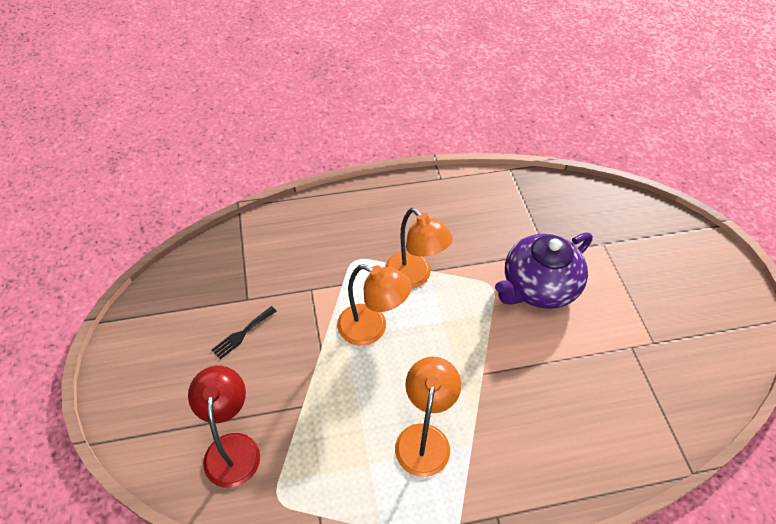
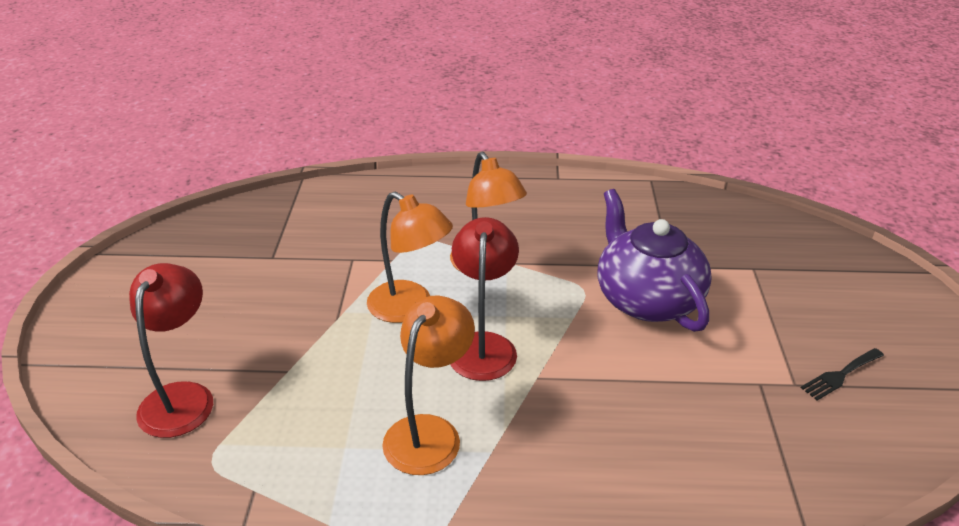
camera: 15 degrees right, 15 degrees down
black fork [211,306,276,359] -> black fork moved to [801,348,884,400]
purple teapot [495,232,593,309] -> purple teapot turned 90 degrees clockwise [597,189,712,332]
none -> red lamp [450,217,519,381]

